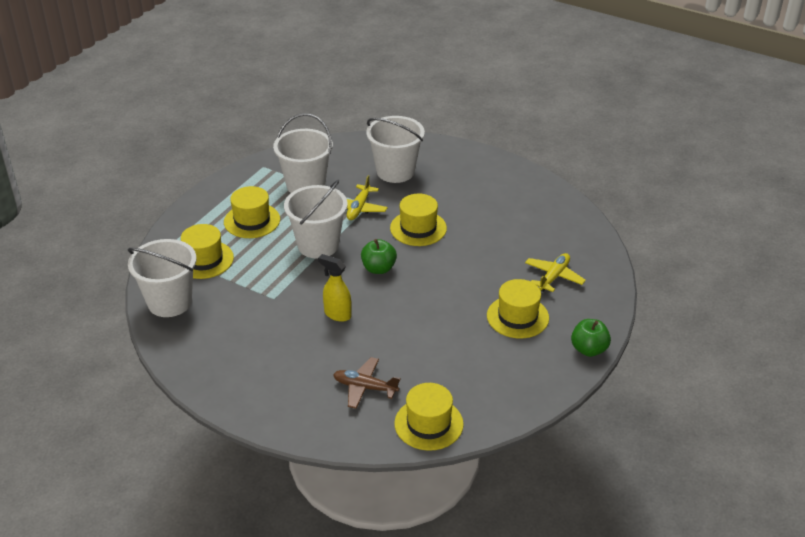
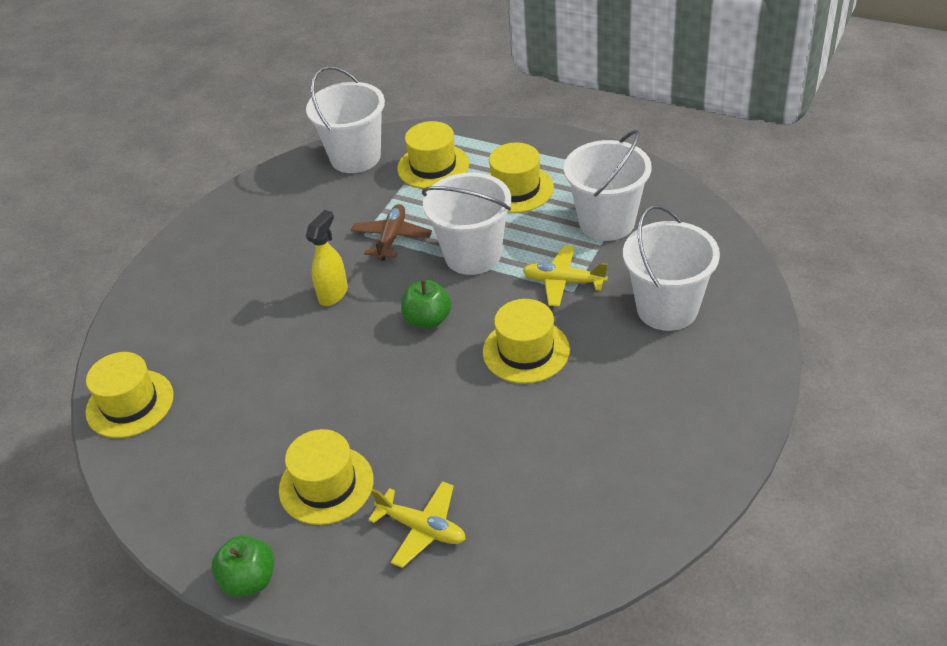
camera: 90 degrees right, 5 degrees up
brown plane [333,357,401,409] -> brown plane moved to [351,204,432,261]

